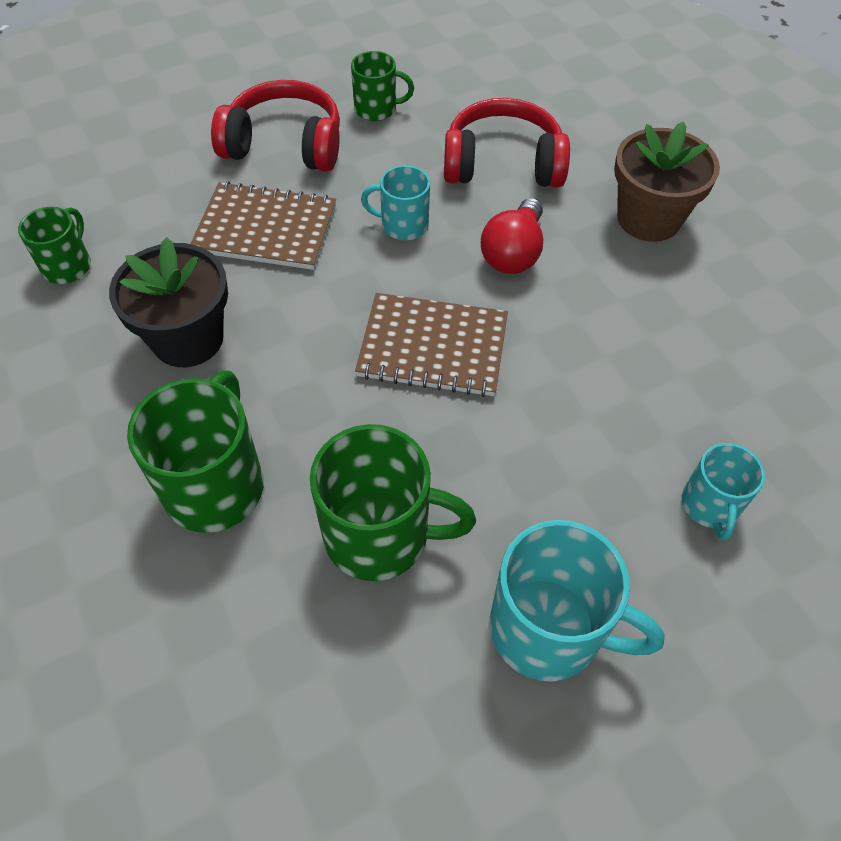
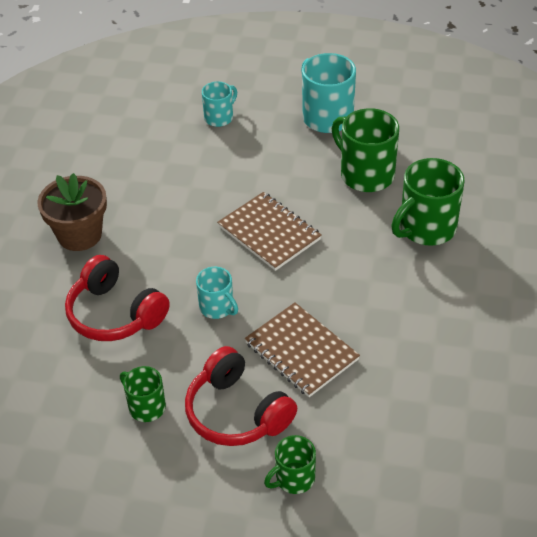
camera: 140 degrees left, 10 degrees down
green mug [18,207,91,284] -> green mug moved to [264,435,316,494]
black flower pot [109,237,228,367] -> none
red light bulb [481,198,543,274] -> none

